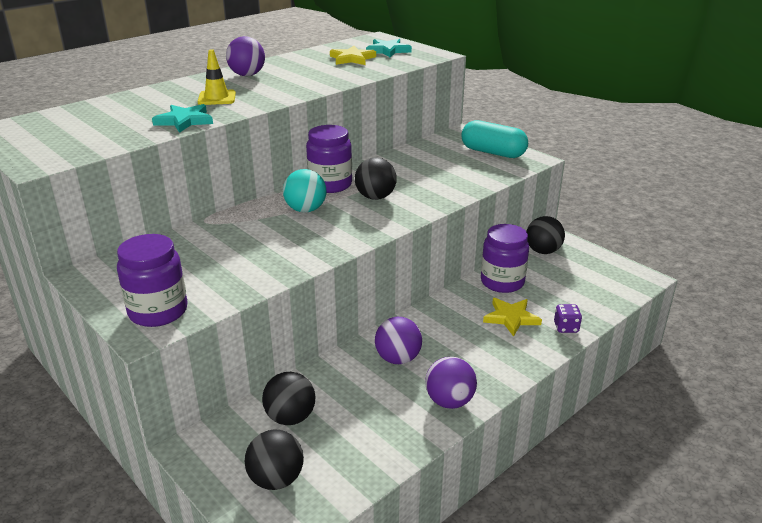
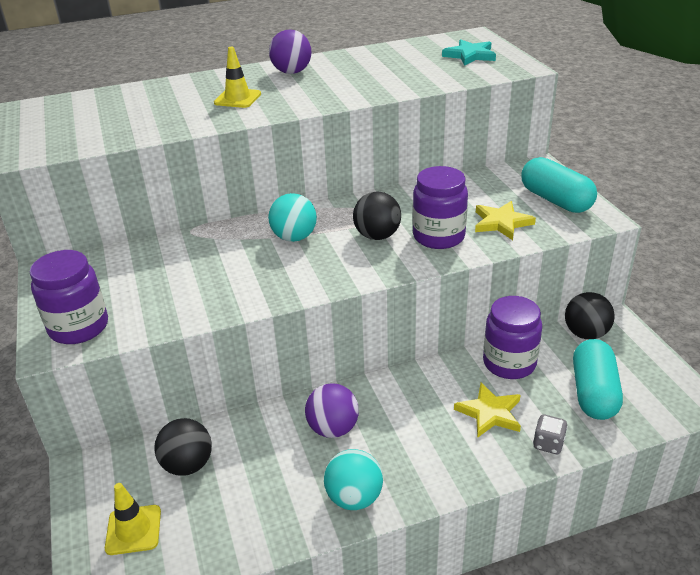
camera: 25 degrees right, 5 degrees up
turquoise star [152,104,213,133] -> none
black ball [245,430,304,490] -> yellow traffic cone [105,483,161,555]
purple jar [306,125,352,193] -> purple jar moved to [413,166,468,249]
yellow star [330,46,376,65] -> yellow star moved to [475,201,536,240]
purple ball [425,357,477,409] -> turquoise ball [324,449,383,510]
purple dice [554,304,582,333] -> grey dice [533,414,568,454]
none -> turquoise capsule [573,339,623,420]

